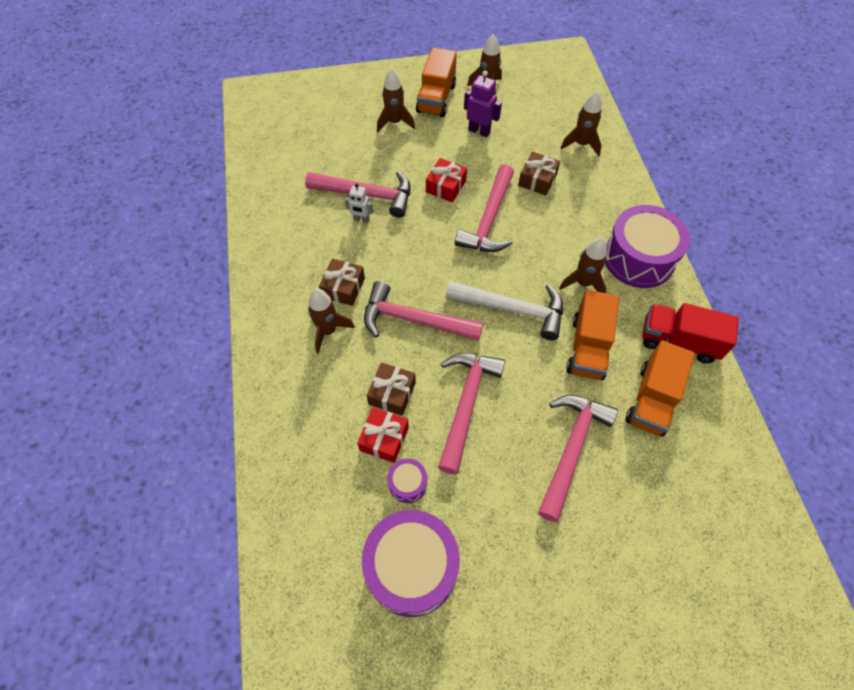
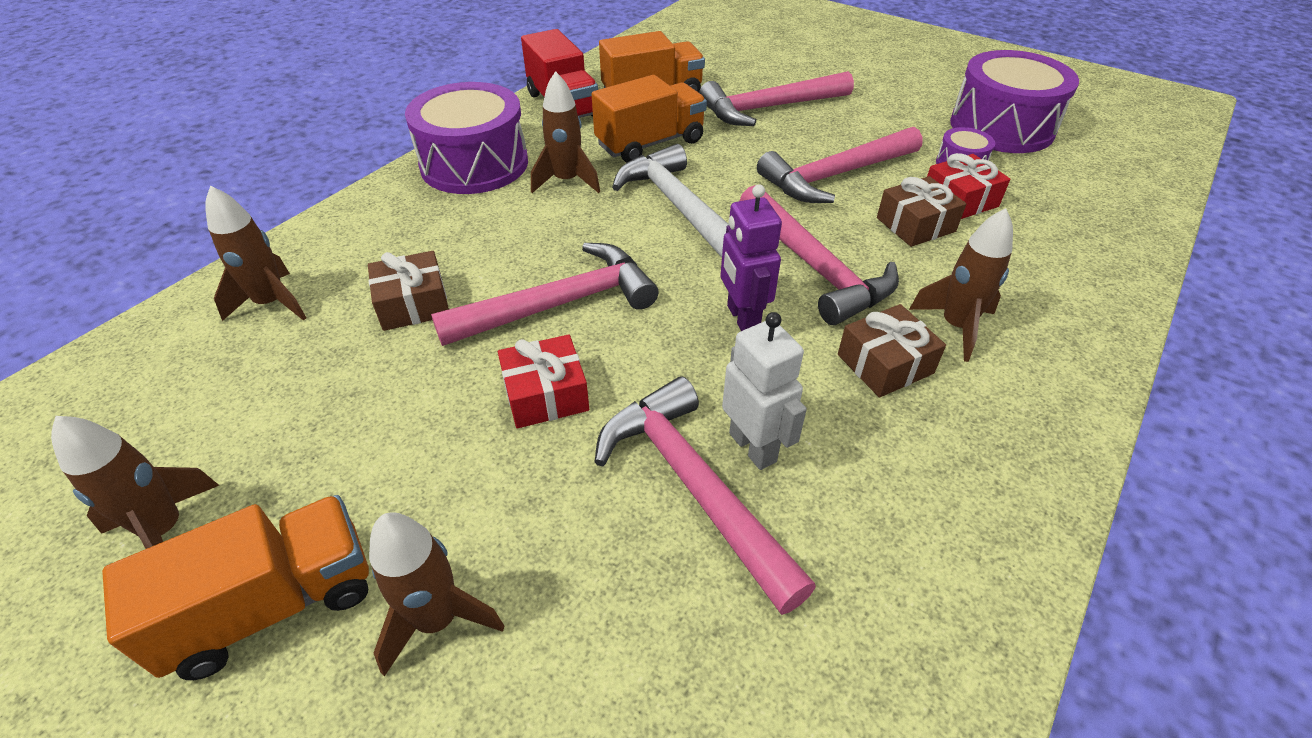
camera: 135 degrees left, 15 degrees down
white robot [345,183,373,223] -> white robot [722,312,807,470], size x1.51
purple robot [464,71,502,137] -> purple robot moved to [720,184,782,331]

